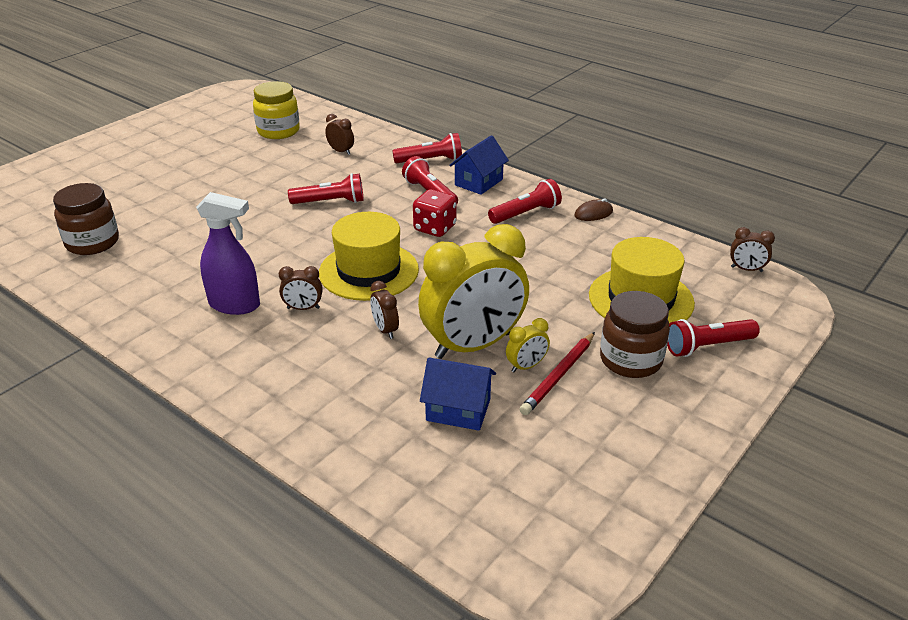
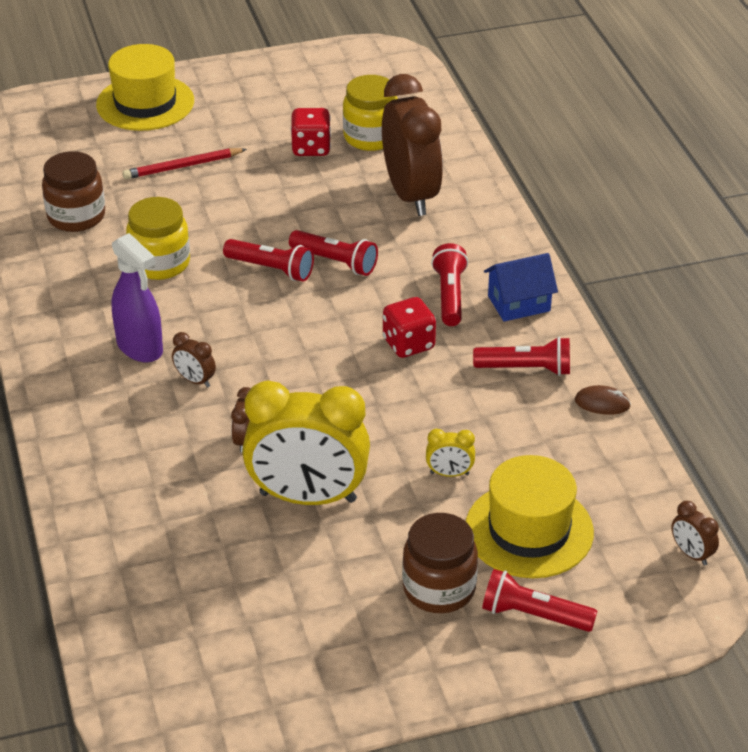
camera: 35 degrees right, 5 degrees up
yellow hat [319,212,419,301] -> yellow hat moved to [96,44,194,131]
brown clock [325,114,354,155] -> brown clock [382,74,443,216], size x2.47
red flashlight [392,133,462,163] -> red flashlight moved to [223,239,314,282]
blue house [420,357,496,431] -> none
yellow clock [506,318,550,372] -> yellow clock moved to [426,429,475,477]
red pencil [519,332,595,415] -> red pencil moved to [122,148,247,179]
none -> yellow jar [126,197,190,280]
none -> red dice [291,108,331,156]

